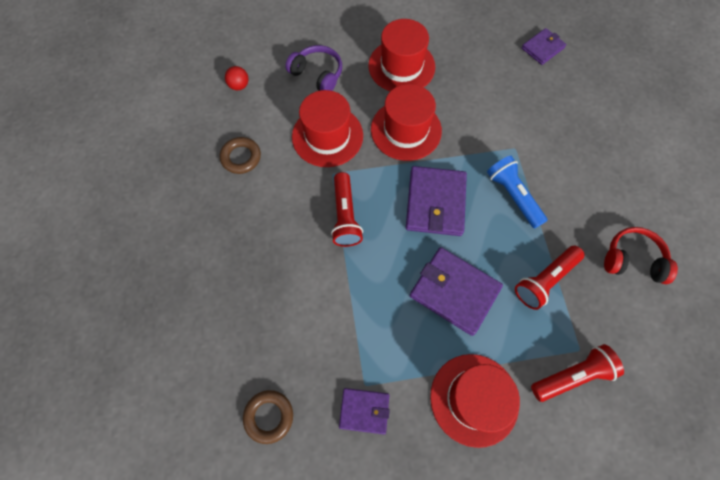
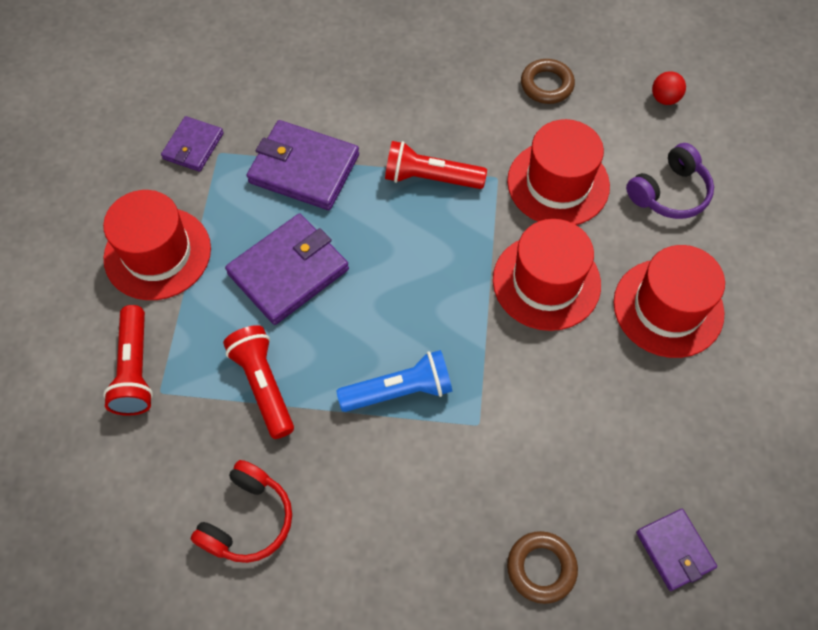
camera: 105 degrees right, 5 degrees down
brown ring [243,390,293,444] -> brown ring moved to [507,531,578,604]
purple wallet [406,166,467,236] -> purple wallet moved to [247,120,359,210]

